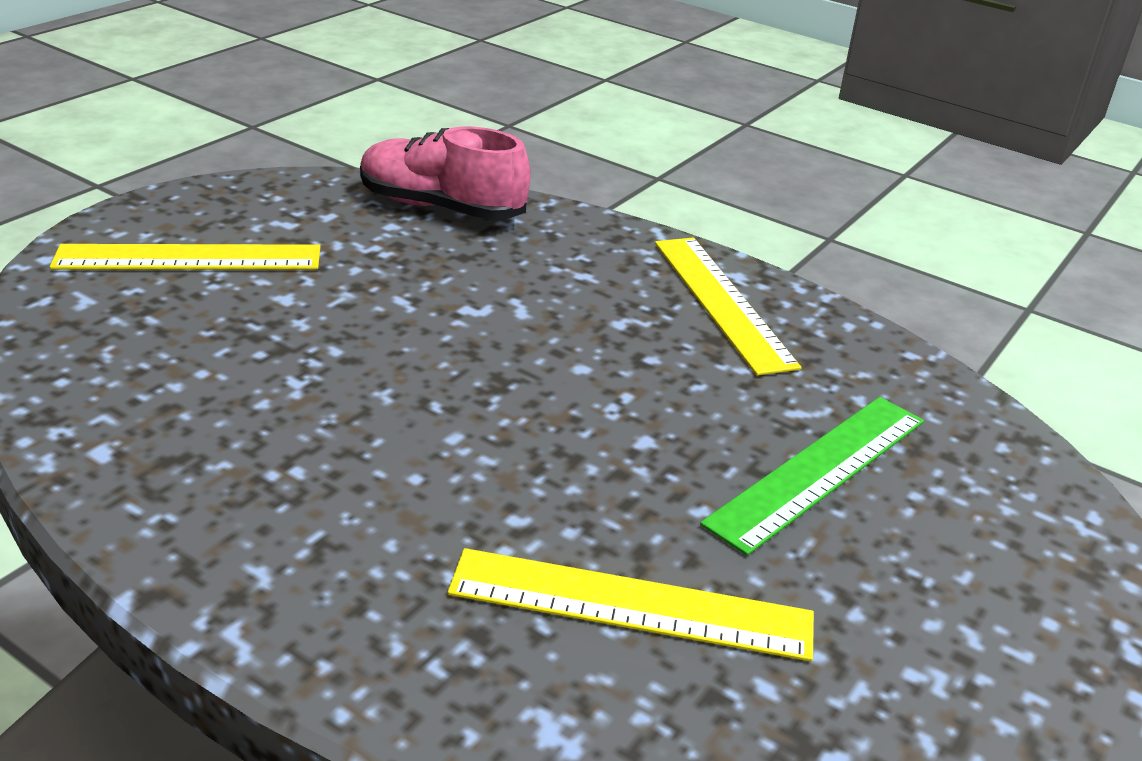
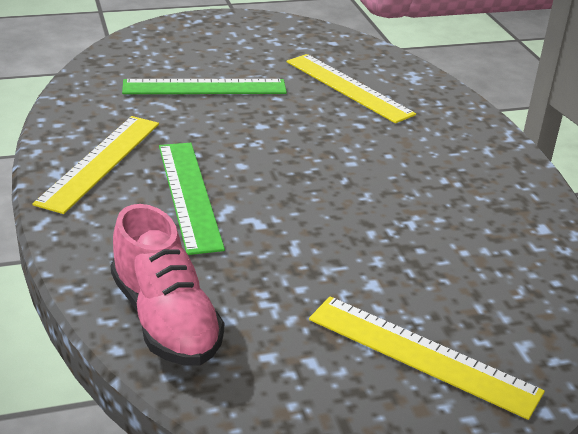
camera: 140 degrees left, 0 degrees up
none -> green ruler [159,143,225,255]

